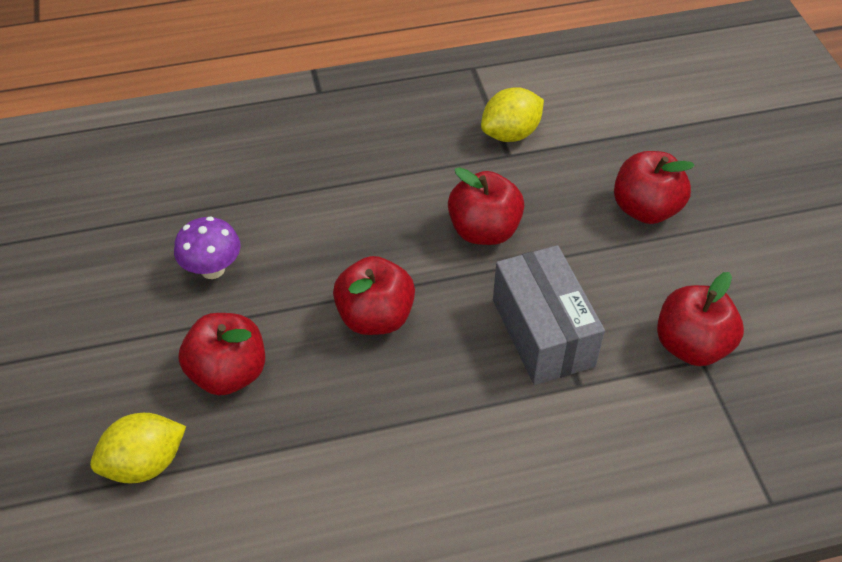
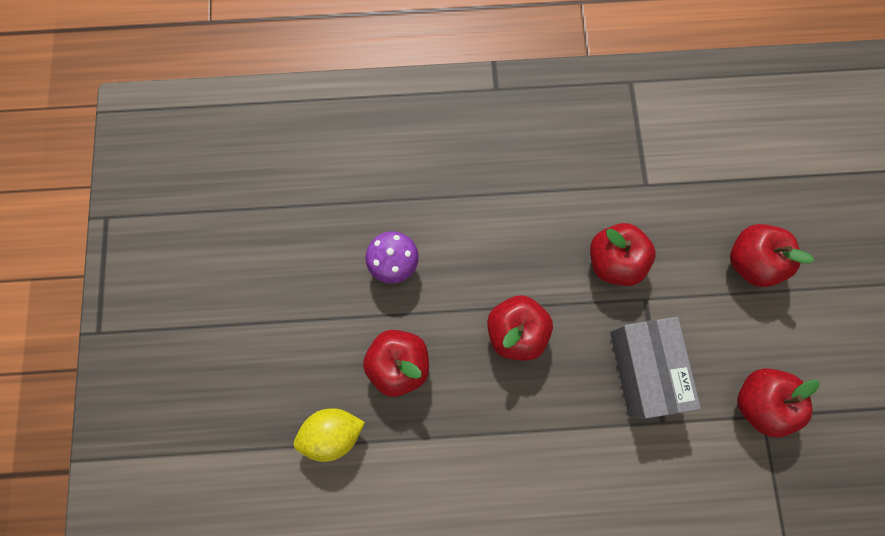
camera: 10 degrees right, 25 degrees up
yellow lemon [481,87,544,142] -> none

